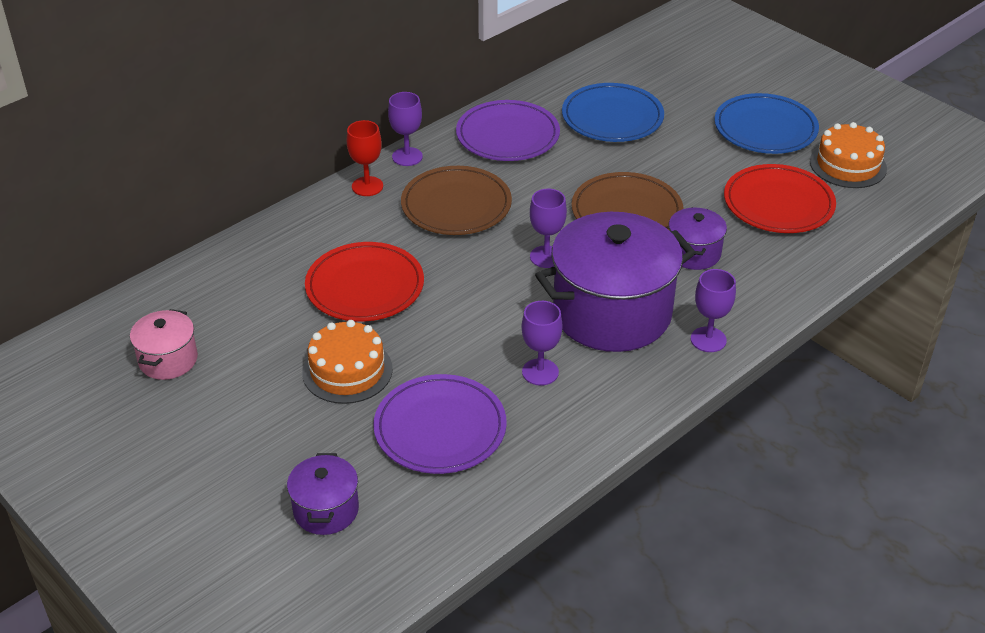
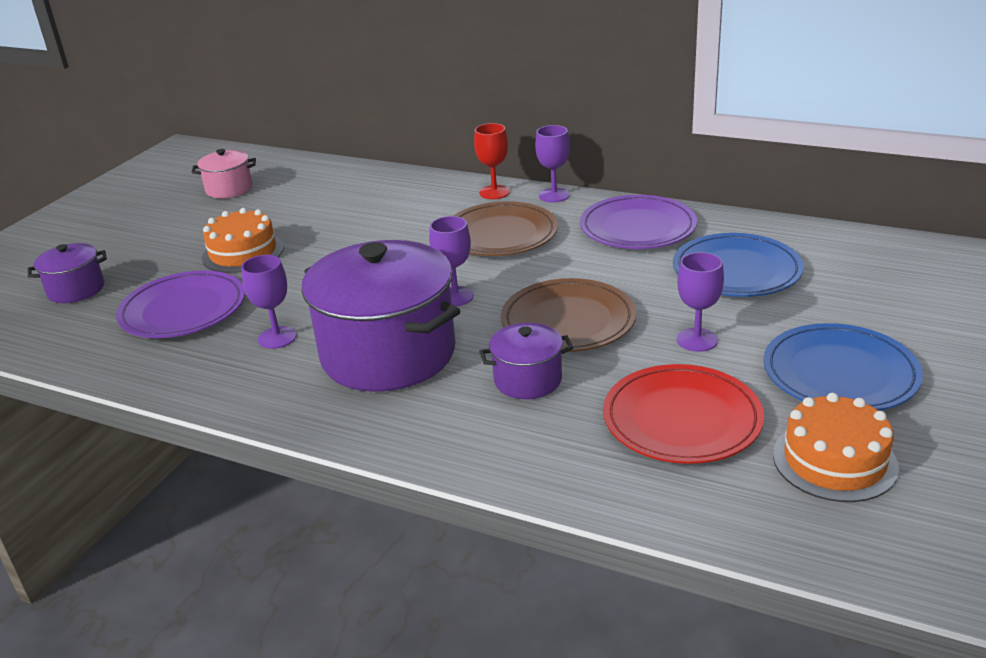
camera: 70 degrees right, 10 degrees down
red plate [305,242,424,322] -> none
purple goblet [691,269,736,352] -> purple goblet moved to [677,252,724,352]

